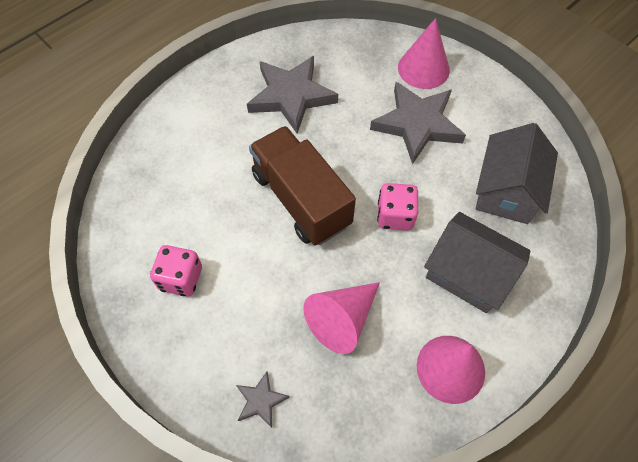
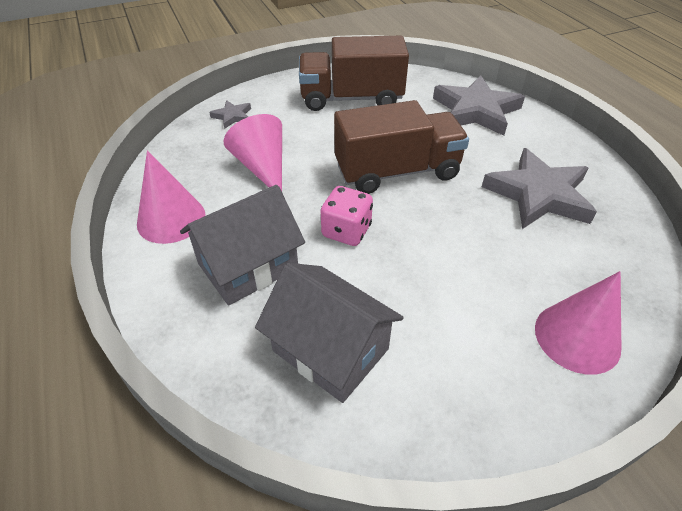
camera: 110 degrees right, 15 degrees down
pink dice [150,245,202,297] -> brown truck [299,36,409,111]
grey star [370,82,466,164] -> grey star moved to [433,75,525,136]

